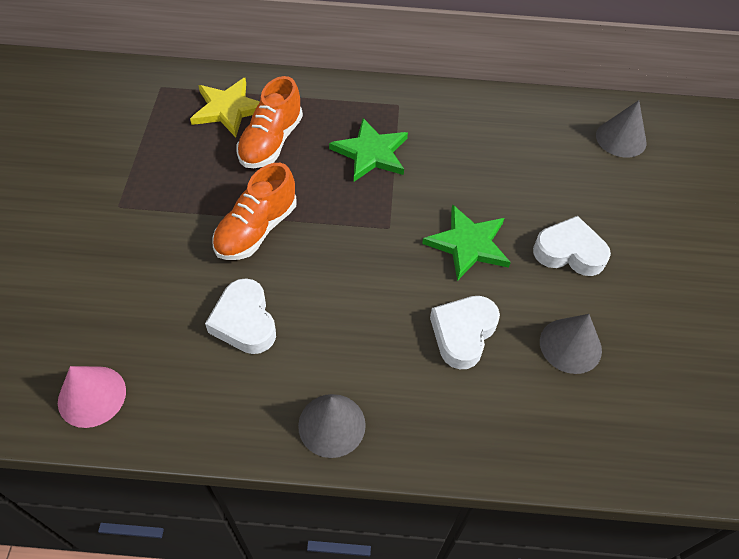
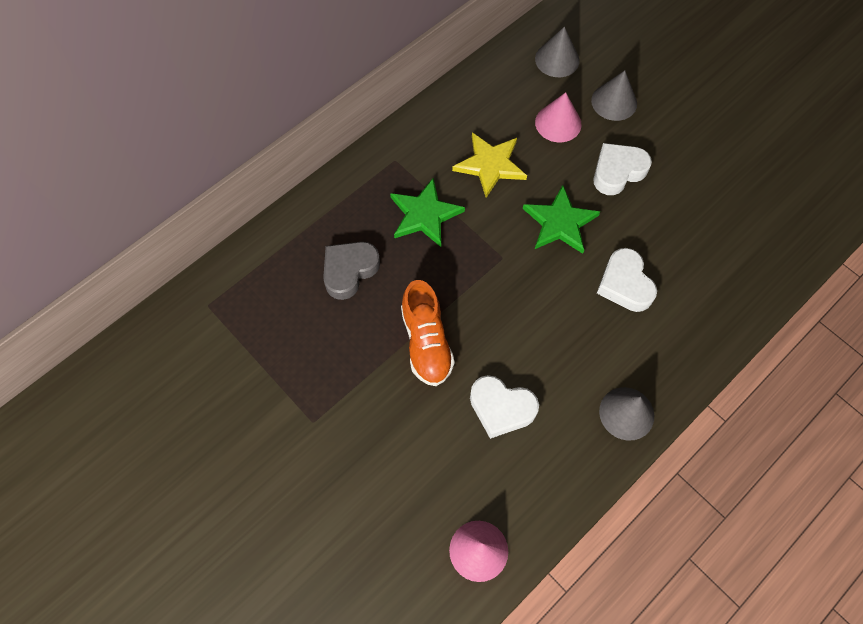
camera: 45 degrees left, 10 degrees up
yellow star [190,78,260,137] -> yellow star moved to [452,133,527,198]
orange shoe [236,76,303,168] -> grey heart [323,242,380,300]
grey cone [540,314,602,374] -> grey cone moved to [591,70,637,121]
none -> pink cone [535,92,582,142]

